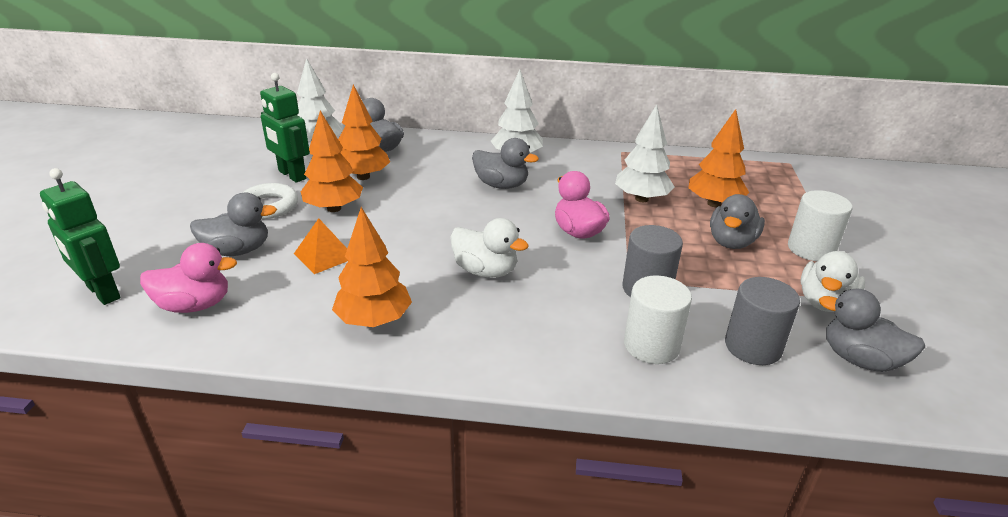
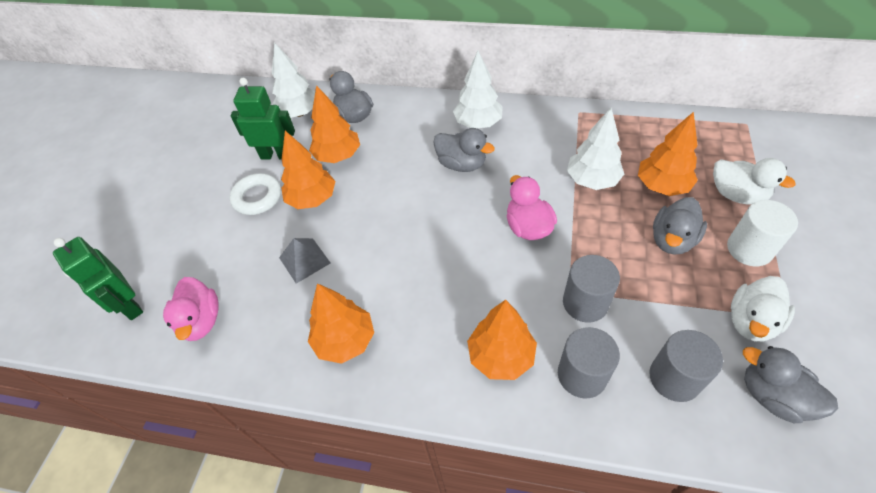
camera: 10 degrees right, 20 degrees up
pink duck [140,243,237,313] -> pink duck turned 75 degrees clockwise [163,277,219,341]
grey duck [190,193,277,256] -> none
green robot [260,73,310,183] -> green robot turned 135 degrees clockwise [230,78,295,160]
orange pyramid [294,218,348,274] -> grey pyramid [279,238,330,284]
white duck [450,218,529,278] -> white duck moved to [713,158,796,205]
white cylinder [624,275,692,364] -> grey cylinder [558,327,620,398]
none -> orange tree [467,300,537,380]

